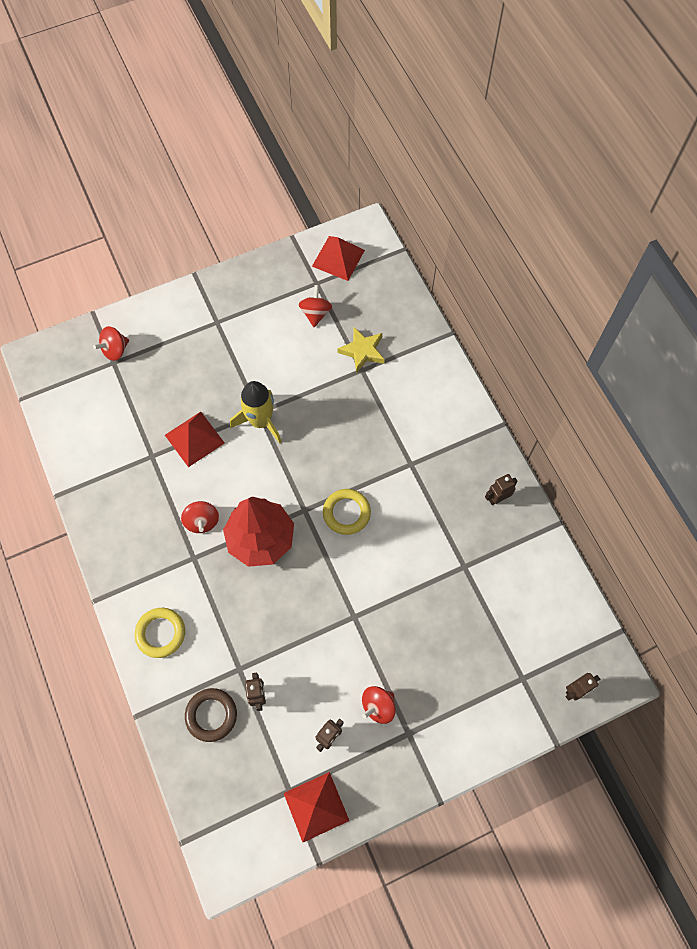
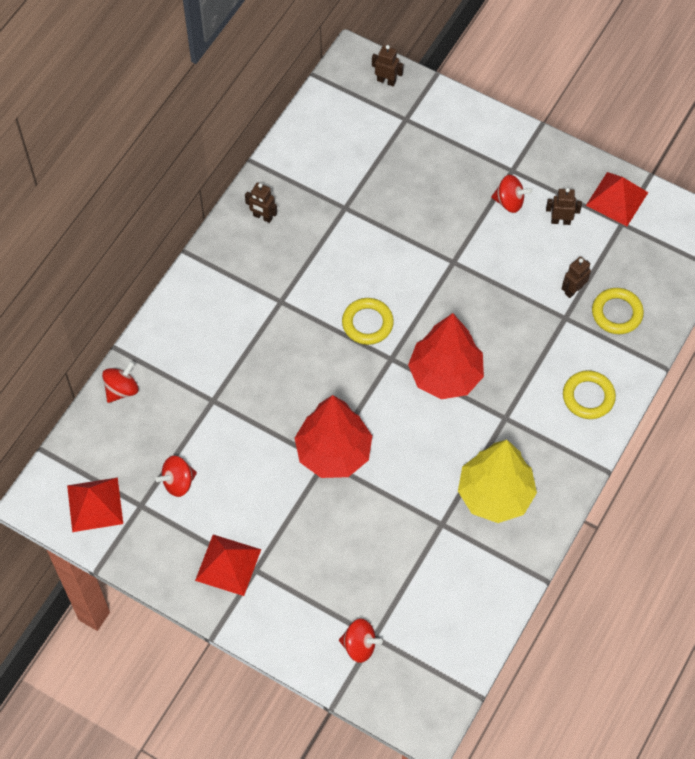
camera: 125 degrees left, 5 degrees down
red pyramid [165,412,224,467] -> red pyramid moved to [195,535,261,596]
red spinning top [181,501,219,533] -> red spinning top moved to [102,361,139,403]
brown ring [185,688,237,742] -> yellow ring [592,288,644,334]
yellow rocket [230,381,282,444] -> red tree [295,395,372,478]
yellow star [337,327,385,373] -> none
none -> yellow tree [458,440,537,523]

